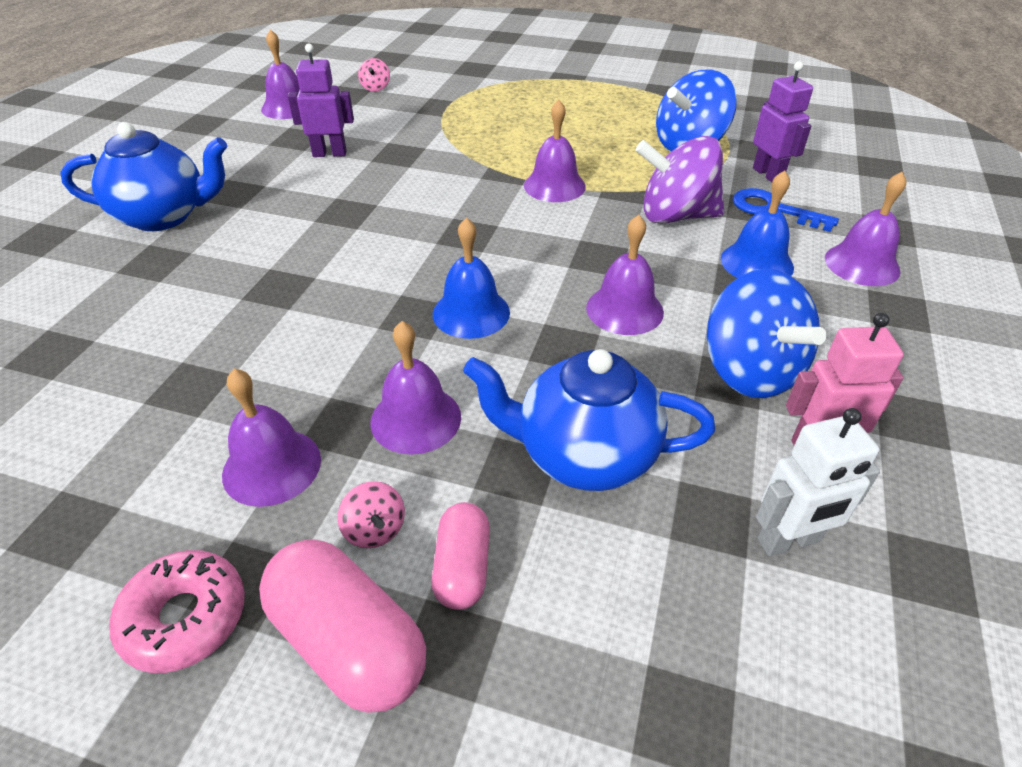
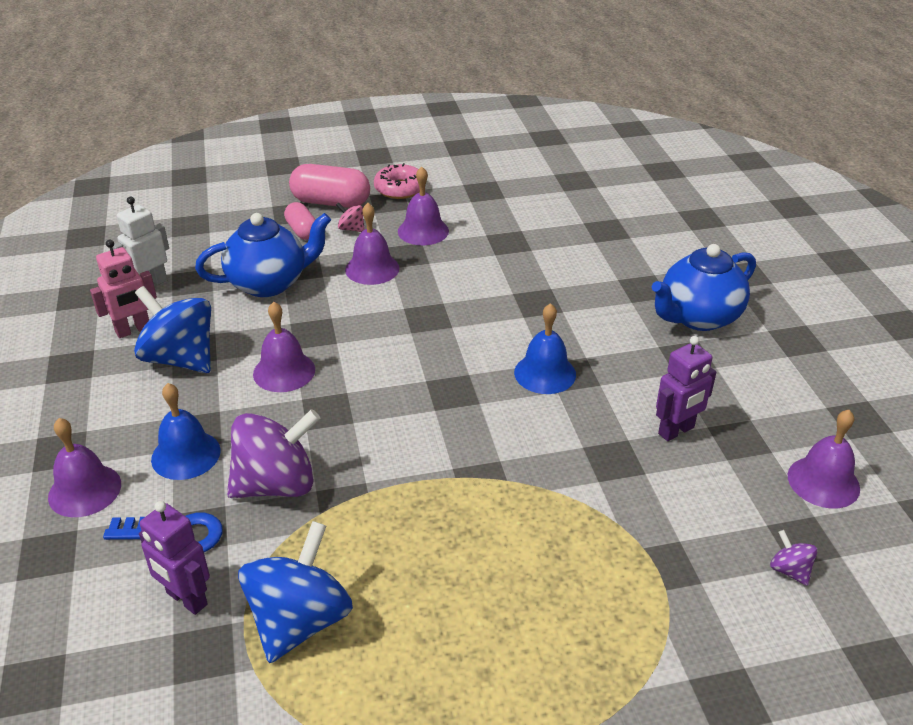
camera: 150 degrees right, 5 degrees down
pink spinning top [358,58,390,92] -> purple spinning top [770,530,818,586]
blue bell [433,217,510,339] -> blue bell moved to [514,303,576,394]
purple bell [524,100,586,202] -> none

